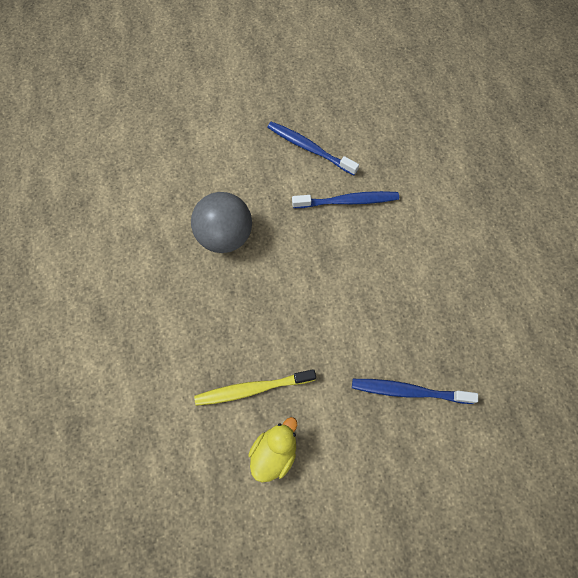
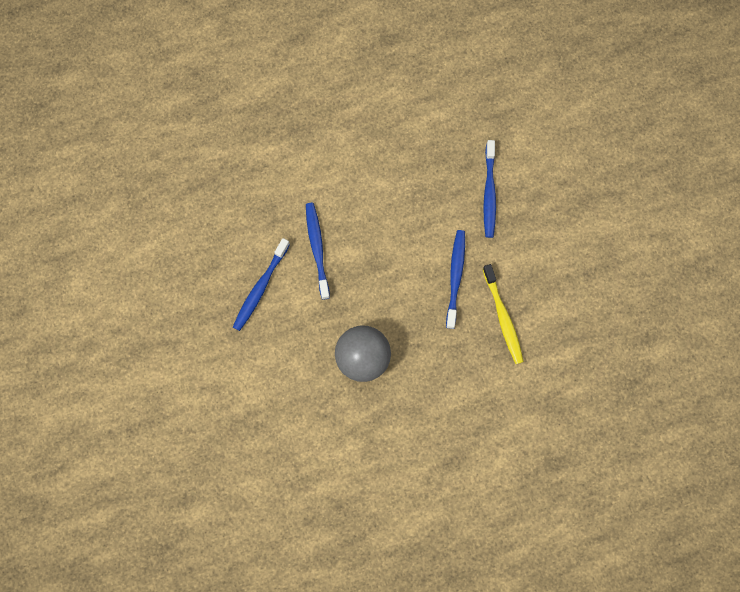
camera: 95 degrees left, 5 degrees up
yellow duck [248,417,297,483] -> none
none -> blue toothbrush [446,230,465,329]

